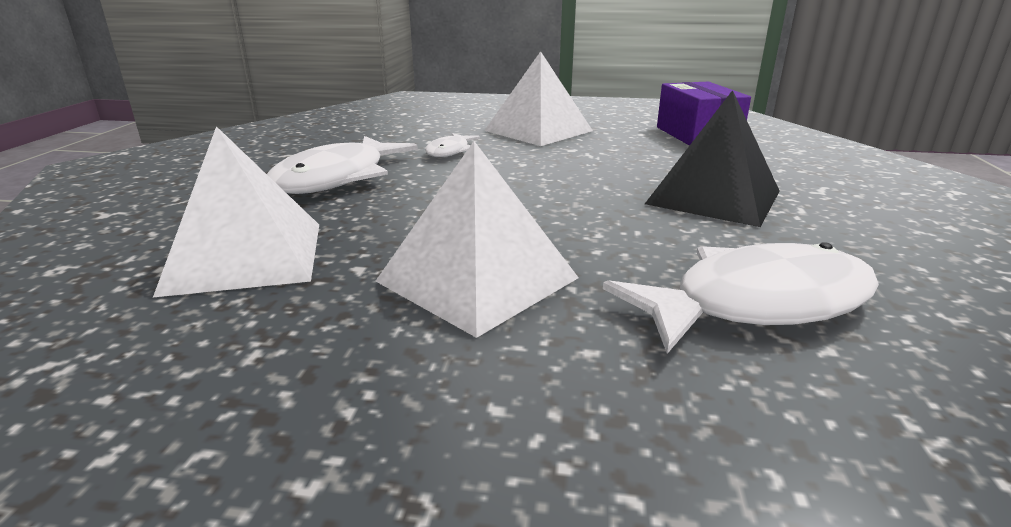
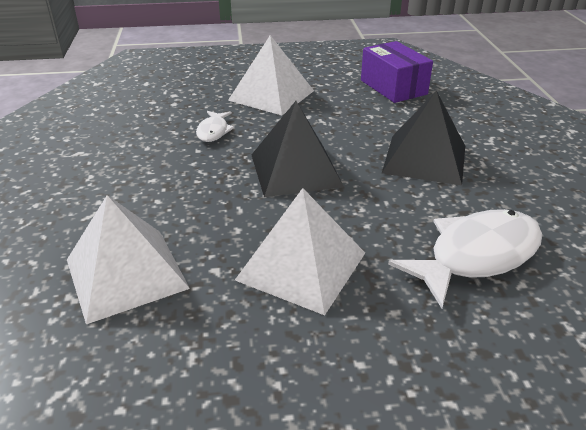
camera: 15 degrees left, 10 degrees up
white fish [267,136,418,194] -> none
none -> black pyramid [252,101,344,197]

